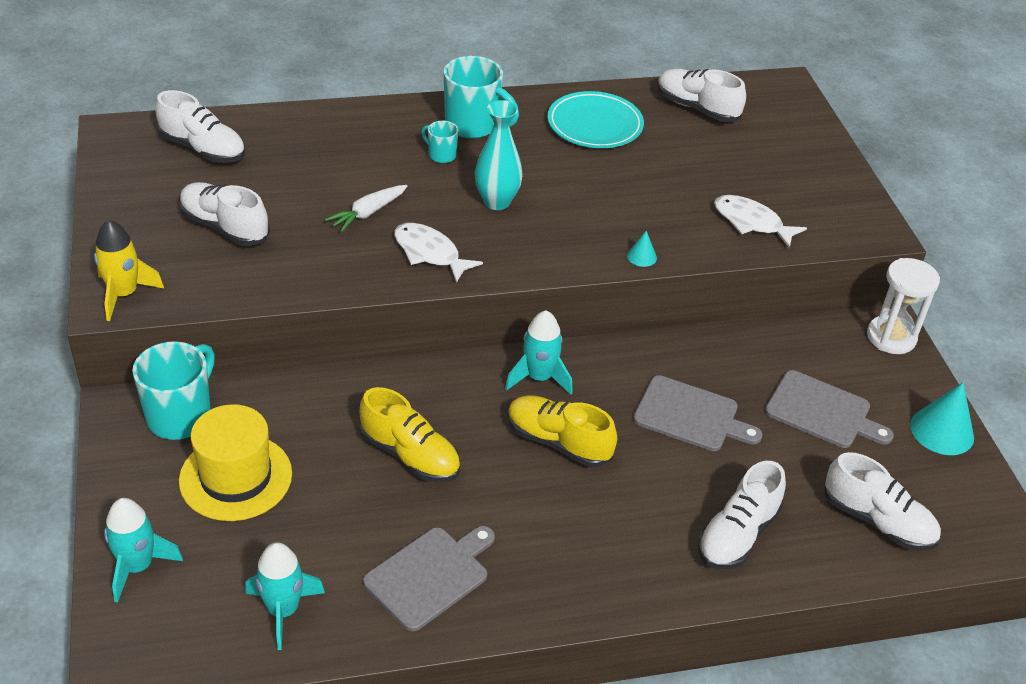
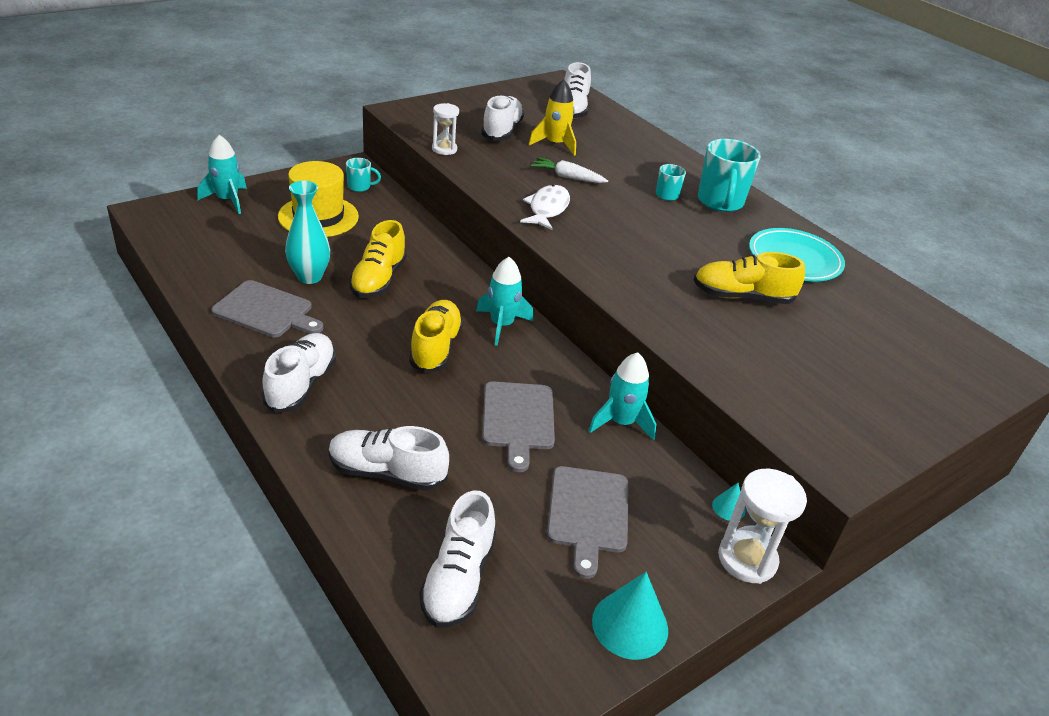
camera: 65 degrees right, 5 degrees down
yellow rocket [94,220,164,321] -> yellow rocket moved to [528,80,576,156]
turquoise mug [132,341,215,440] -> turquoise mug [346,158,381,192], size x0.51
turquoise rocket [245,542,325,650] -> turquoise rocket moved to [589,352,656,441]
turquoise vase [475,100,523,210] -> turquoise vase moved to [285,181,330,284]
turquoise cone [627,231,657,267] -> turquoise cone moved to [712,483,745,521]
white shoe [657,69,746,122] -> white shoe moved to [262,333,336,413]
white fish [714,195,807,248] -> none
none -> white hourglass [432,103,459,155]
none -> yellow shoe [693,252,805,304]

